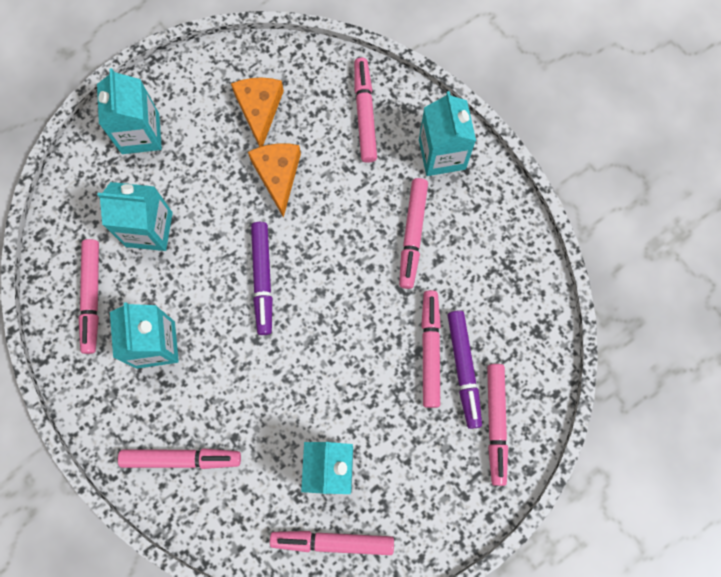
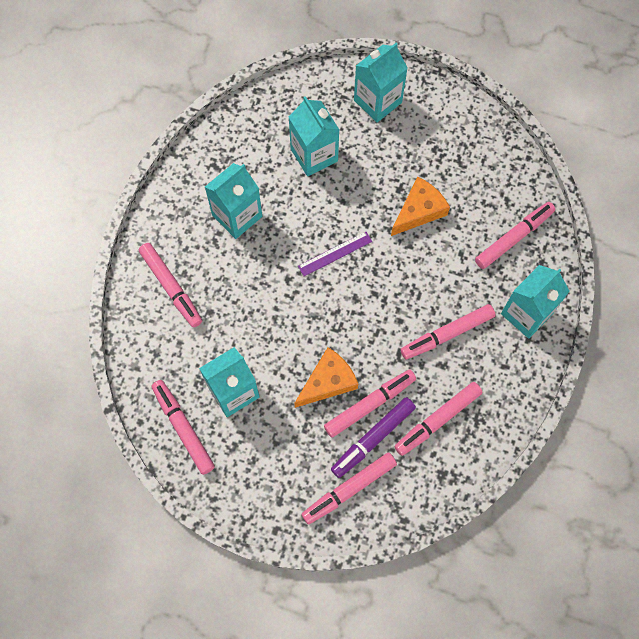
camera: 55 degrees right, 5 degrees down
pink marker [79,239,99,354] -> pink marker moved to [394,382,483,456]
orange cheese [231,78,284,147] -> orange cheese moved to [294,347,358,408]
purple marker [251,222,273,335] -> purple ruler [298,232,372,276]

